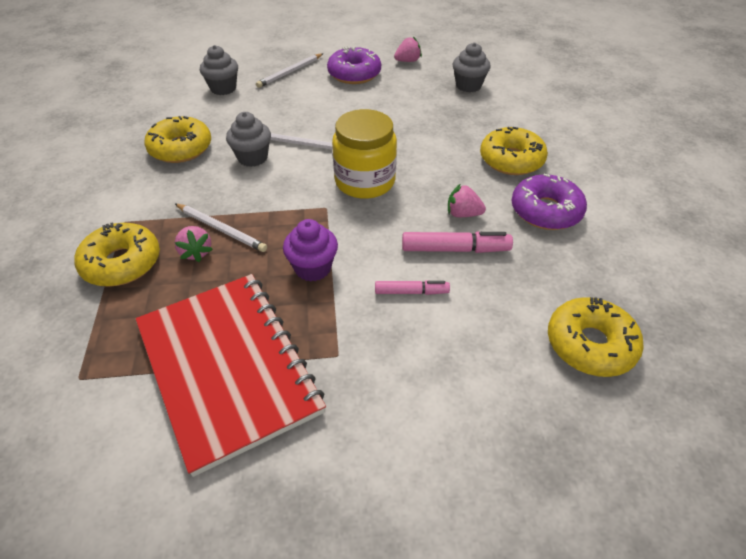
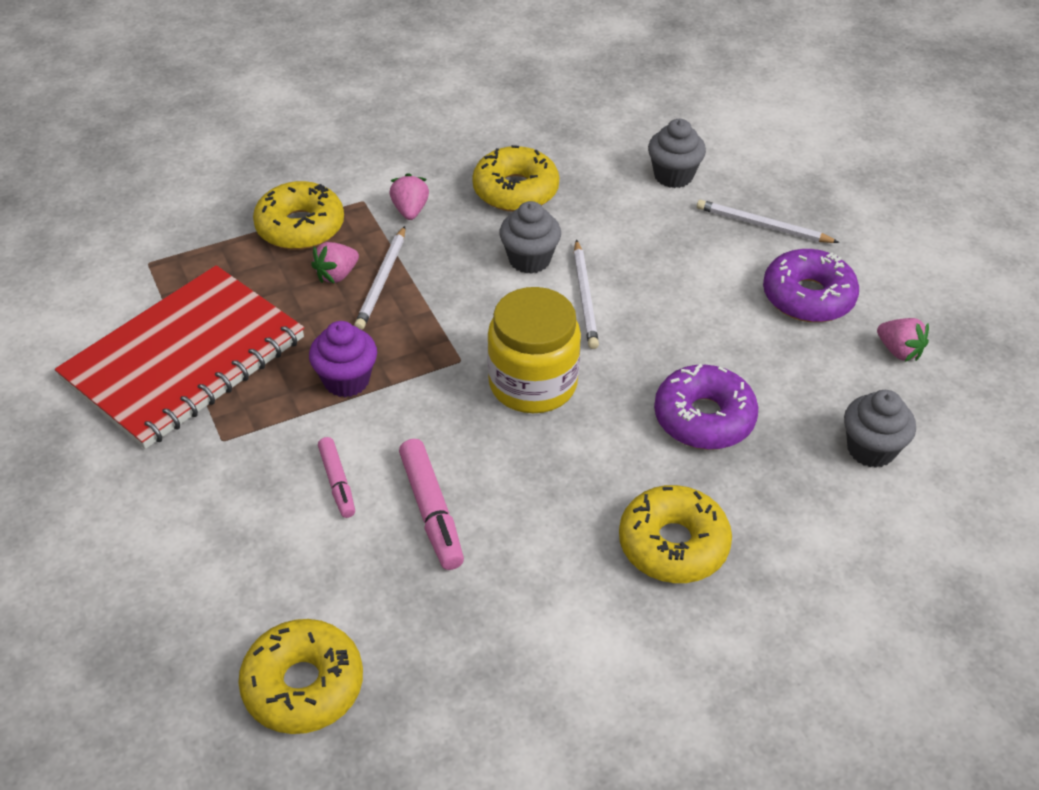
camera: 70 degrees right, 0 degrees up
pink strawberry [448,184,486,217] -> pink strawberry moved to [390,173,429,220]
purple donut [512,174,587,230] -> purple donut moved to [654,364,758,450]

